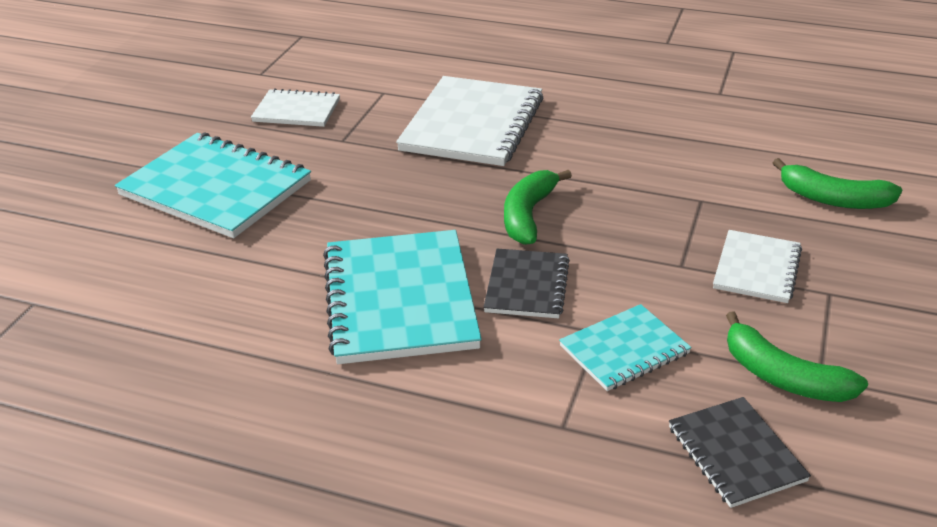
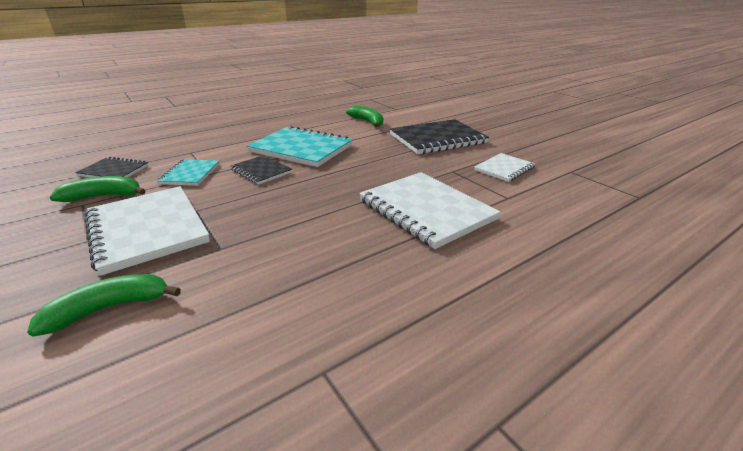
camera: 125 degrees right, 5 degrees down
turquoise notebook [115,132,311,238] -> black notebook [390,119,489,154]
green banana [504,170,572,245] -> green banana moved to [346,106,383,128]
white notebook [713,230,802,303] -> white notebook [84,186,210,276], size x1.83

